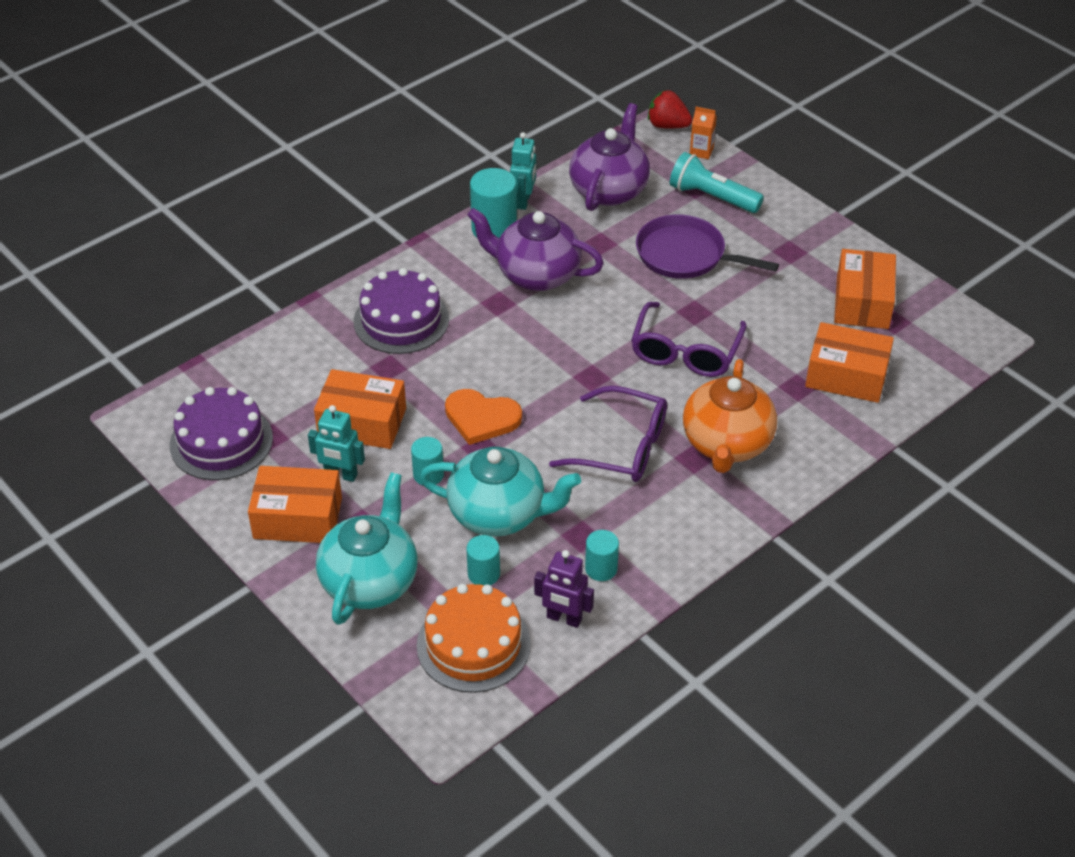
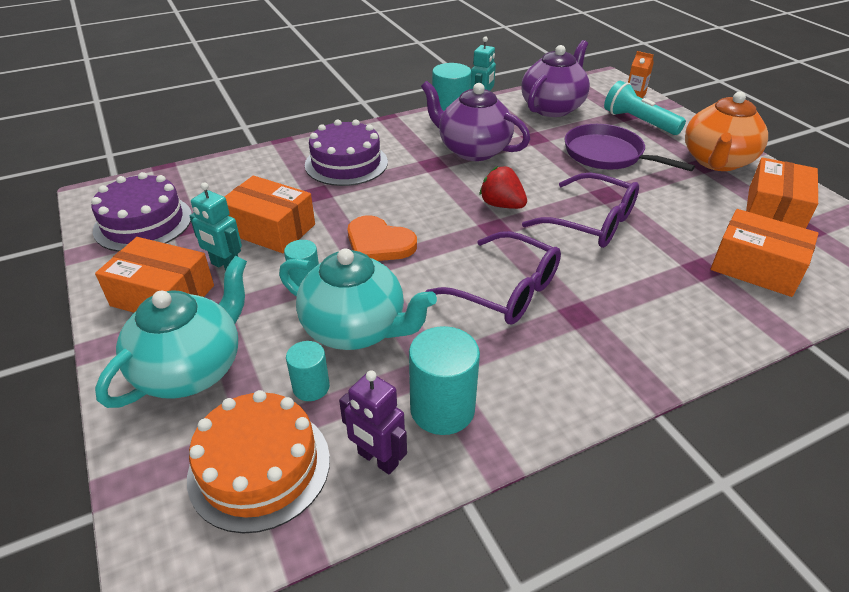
camera: 15 degrees right, 5 degrees down
turquoise cylinder [585,530,619,581] -> turquoise cylinder [409,326,480,435], size x1.70
purple glasses [631,302,747,377] -> purple glasses turned 90 degrees counterclockwise [522,172,639,248]
red strawberry [648,90,692,129] -> red strawberry moved to [479,166,527,209]
orange teapot [683,359,777,473] -> orange teapot moved to [685,92,768,171]

